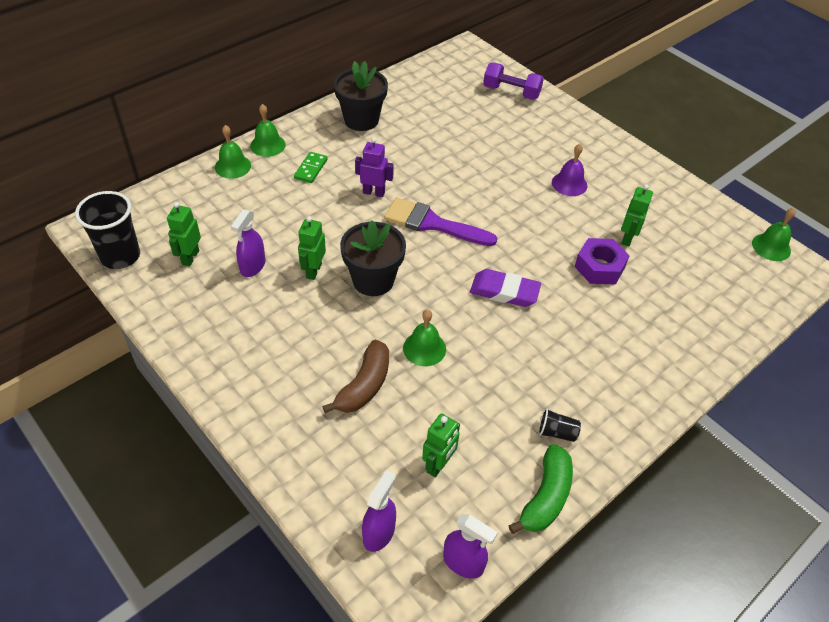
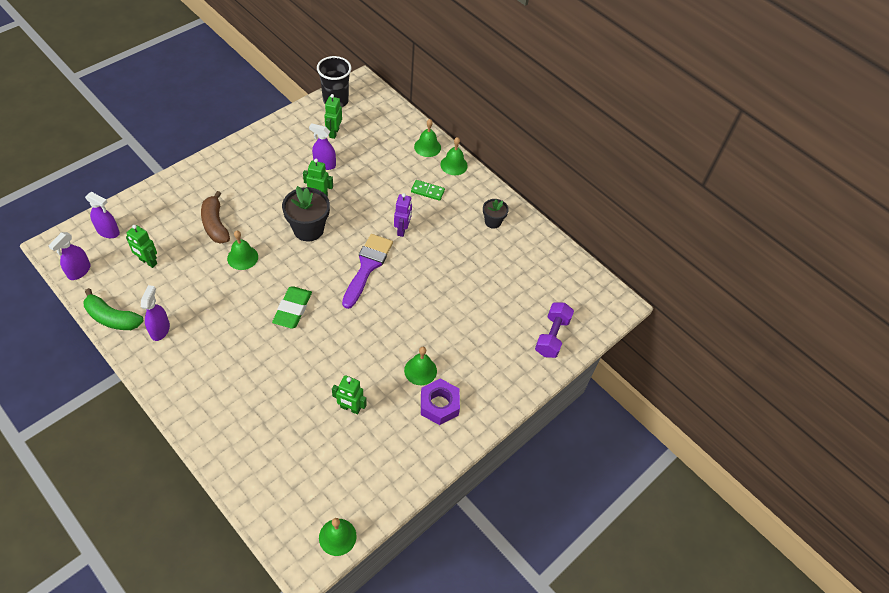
camera: 85 degrees right, 5 degrees up
green robot [167,202,201,266] -> green robot turned 90 degrees counterclockwise [324,94,342,139]
brown banana [322,340,389,413] -> brown banana turned 45 degrees clockwise [201,191,230,244]
black flower pot [334,61,388,131] -> black flower pot [483,199,509,229], size x0.57
purple eraser [470,269,541,307] -> green eraser [272,286,312,329]
black cup [538,408,581,442] -> purple spray bottle [141,285,170,341]
purple bell [552,144,588,196] -> green bell [404,347,437,385]
purple nut [574,238,630,284] -> purple nut moved to [421,379,460,425]

